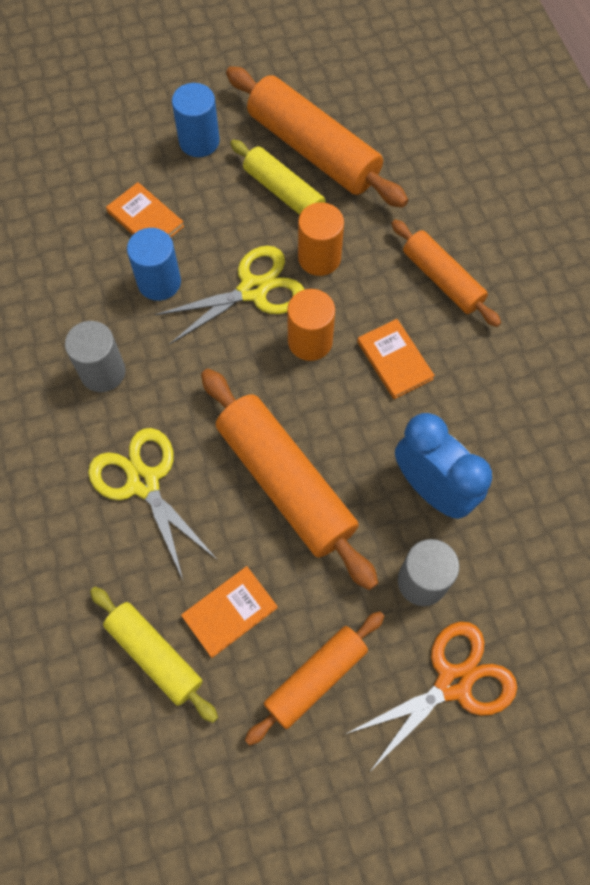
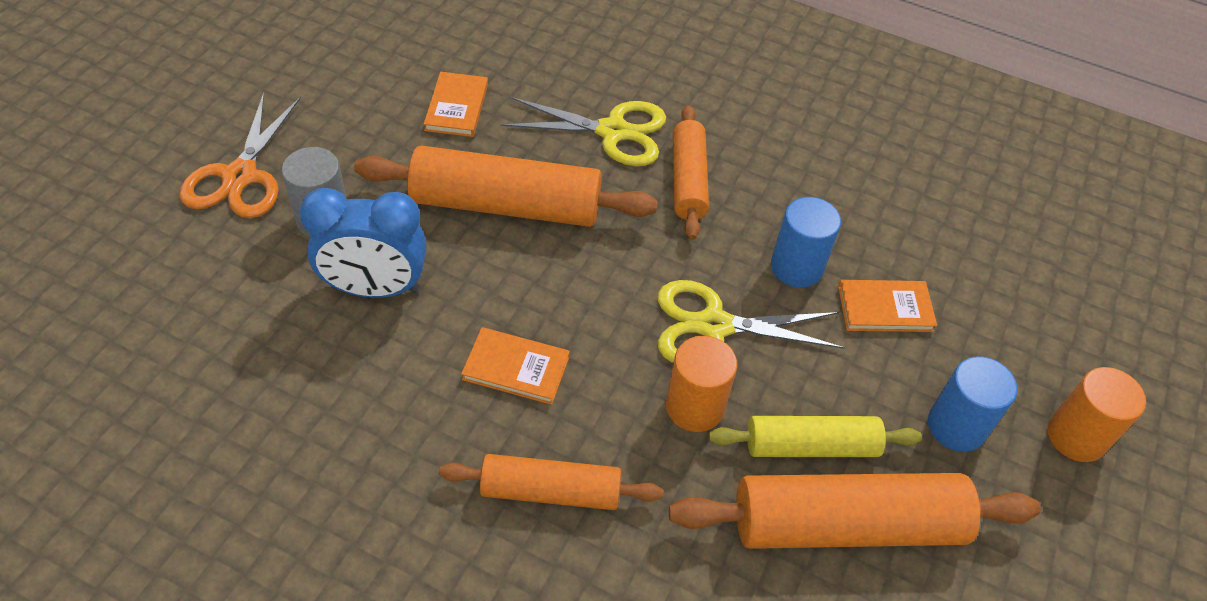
camera: 130 degrees right, 15 degrees down
grey cylinder [65,321,125,392] -> none
yellow rolling pin [90,587,218,723] -> none
yellow scissors [155,246,305,344] -> yellow scissors turned 75 degrees clockwise [658,280,845,363]
orange rolling pin [245,611,384,746] -> orange rolling pin moved to [673,105,709,240]
orange cylinder [287,289,335,361] -> orange cylinder moved to [1048,367,1146,462]

